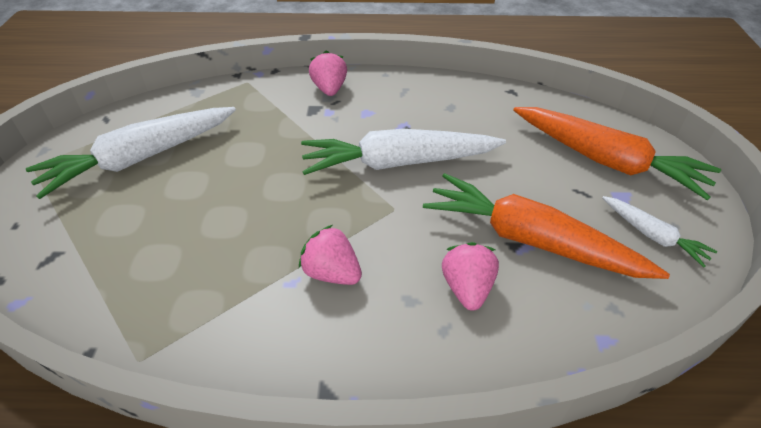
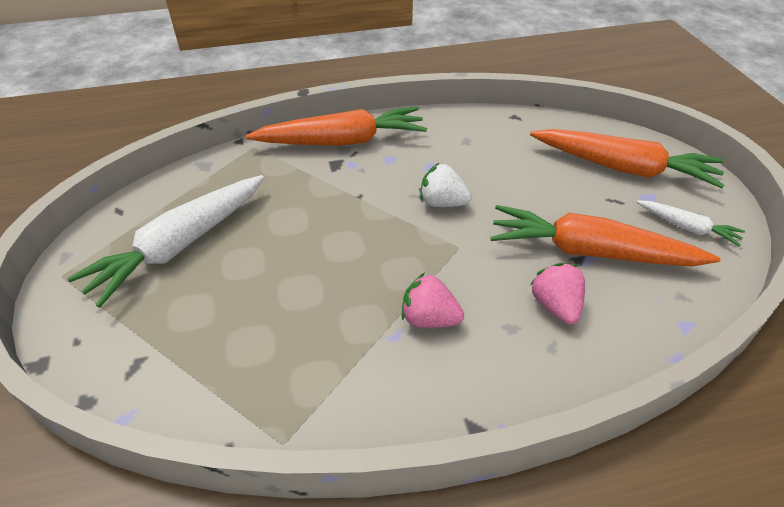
camera: 15 degrees left, 0 degrees up
white carrot [301,129,506,175] -> white strawberry [420,163,472,207]
pink strawberry [309,50,347,96] -> orange carrot [246,107,427,146]

